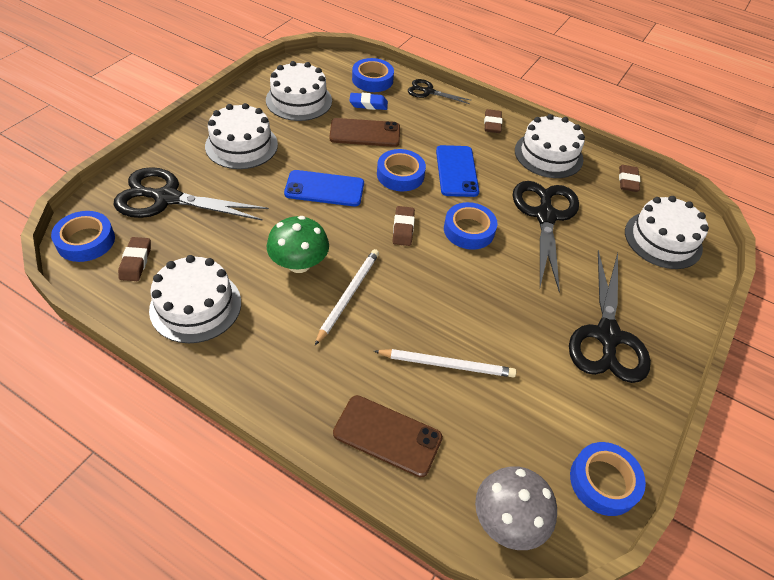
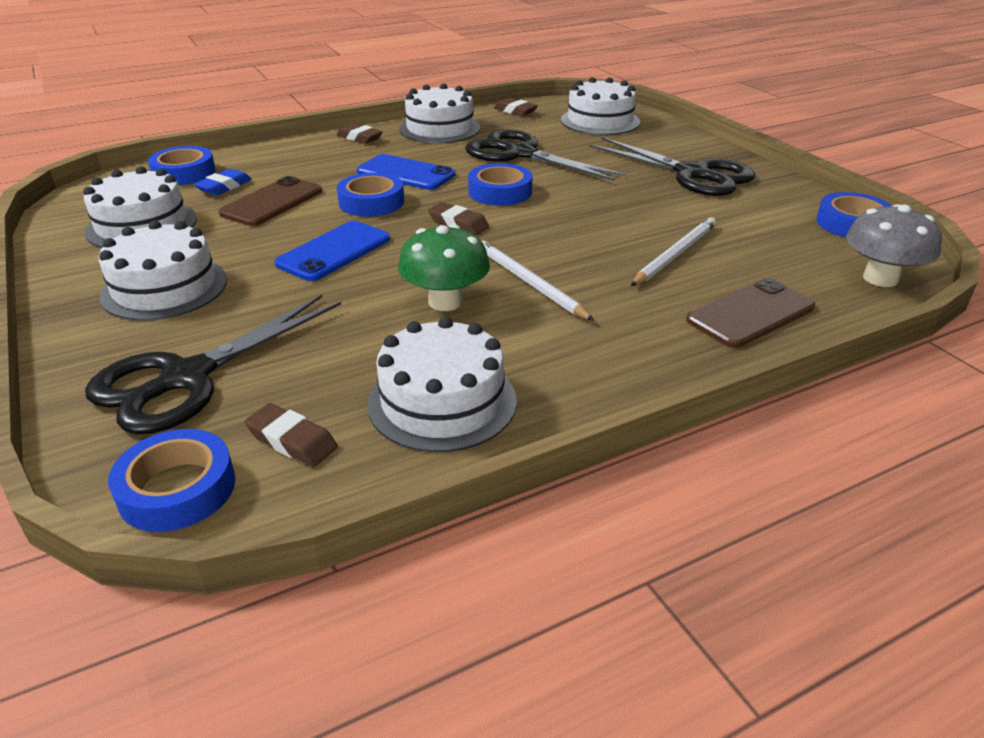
camera: 55 degrees left, 15 degrees down
black scissors [408,79,472,104] -> none

